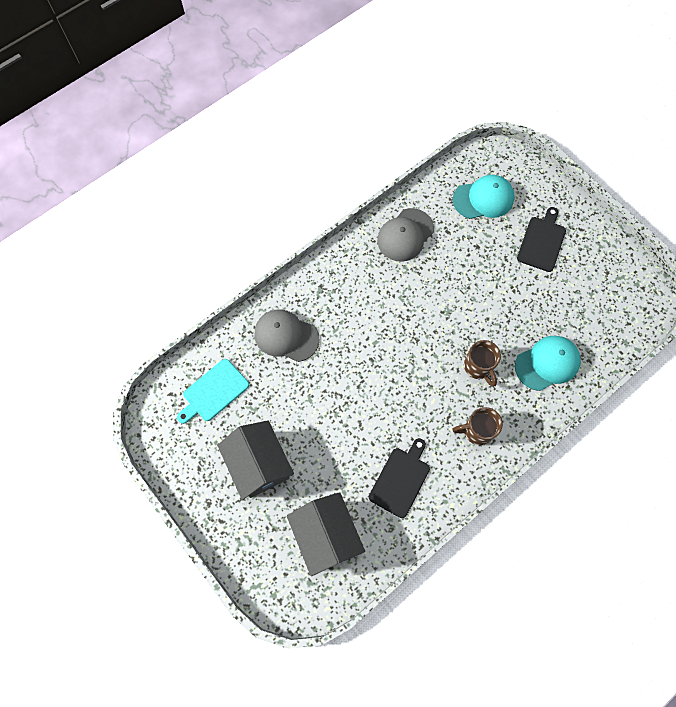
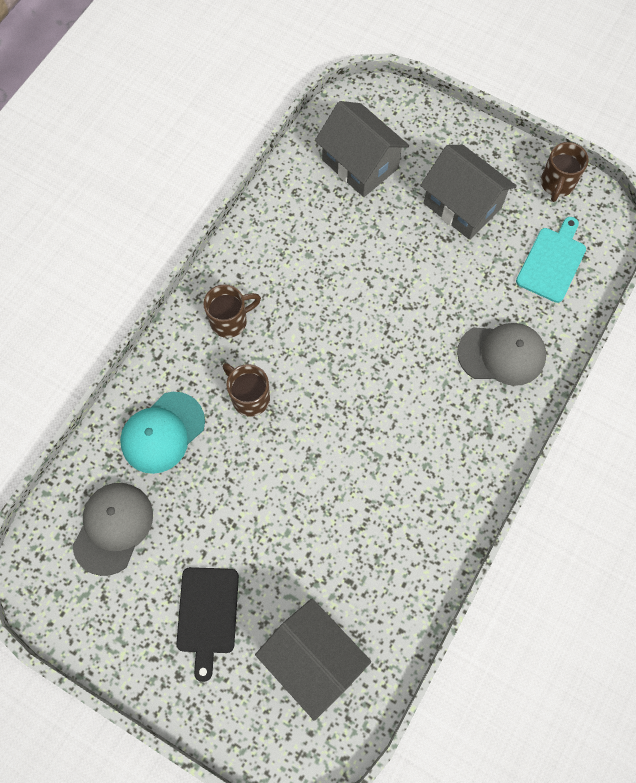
camera: 160 degrees right, 0 degrees up
black cutting board [369,438,430,518] -> none
grey cap [377,208,434,262] -> grey cap moved to [73,483,153,576]
turquoise cap [453,175,515,219] -> grey house [255,598,371,721]
none -> brown mug [541,142,589,202]

